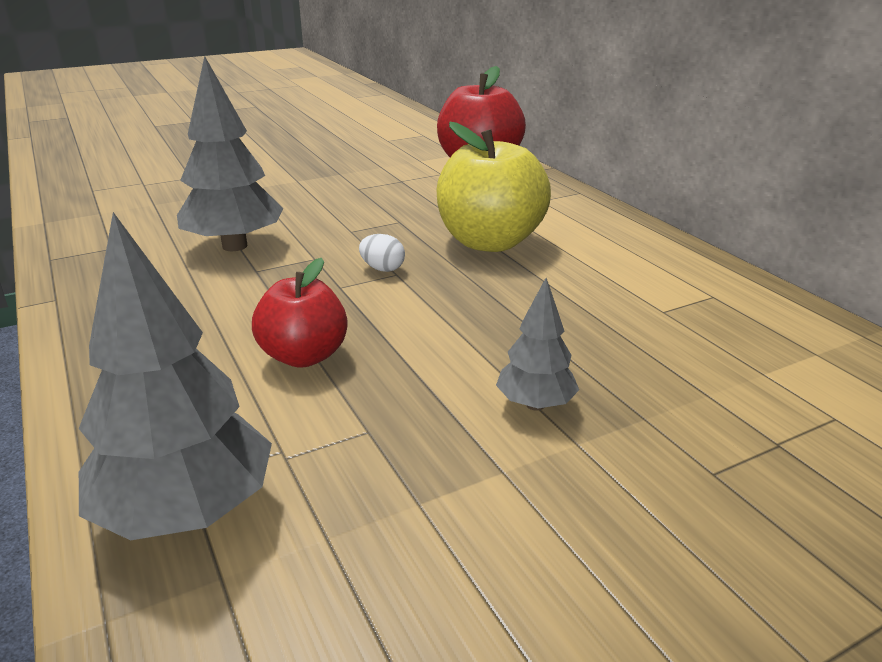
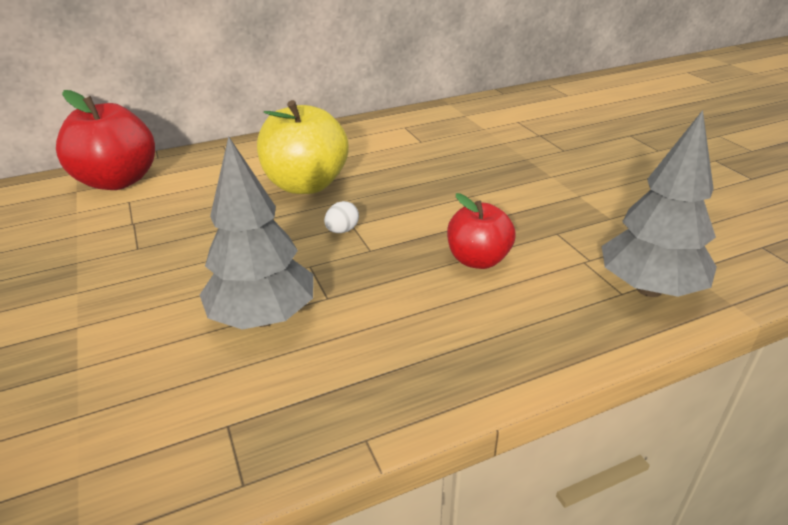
camera: 85 degrees left, 5 degrees up
grey tree [496,278,579,411] -> none

